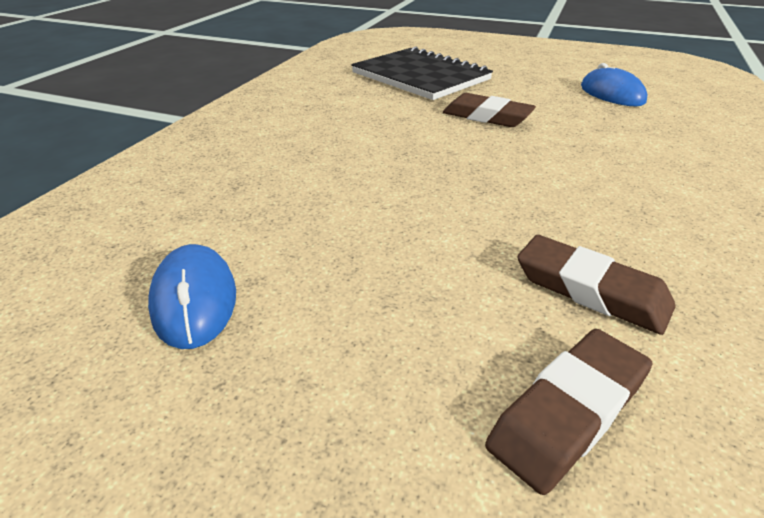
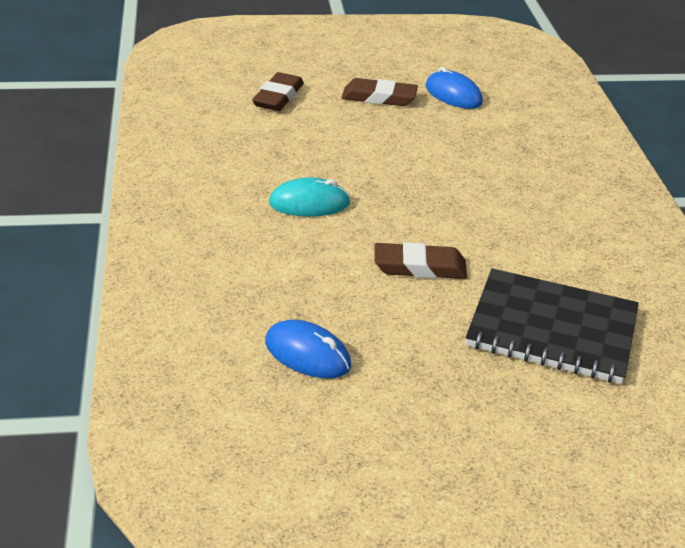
camera: 150 degrees right, 0 degrees up
brown eraser [517,235,676,335] -> brown eraser moved to [341,78,418,106]
none -> turquoise mouse [269,177,351,217]

